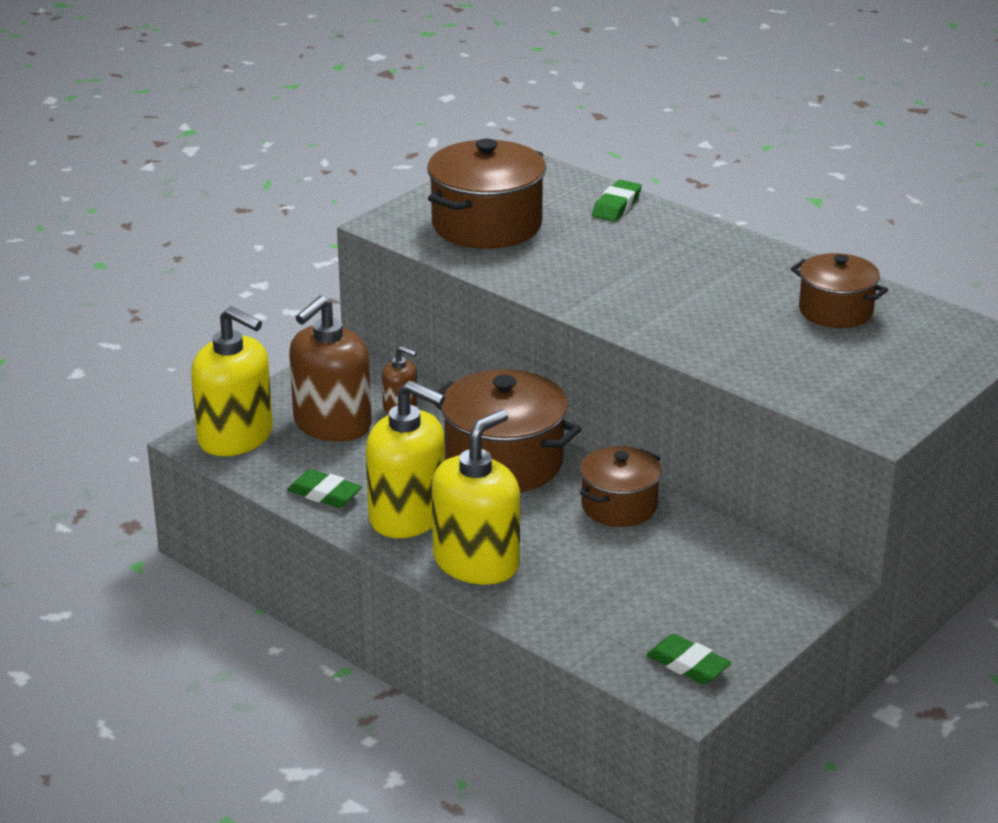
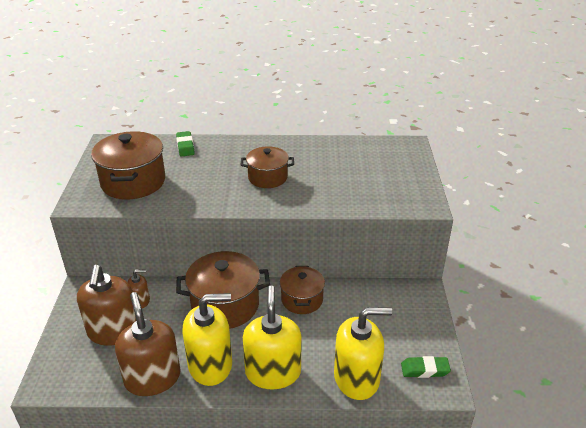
camera: 40 degrees left, 5 degrees up
yellow soap dispenser [191,306,273,456] -> yellow soap dispenser moved to [334,307,392,400]
green eraser [287,469,362,508] -> brown soap dispenser [115,292,181,396]
brown pot [791,253,888,328] -> brown pot moved to [241,146,294,188]

